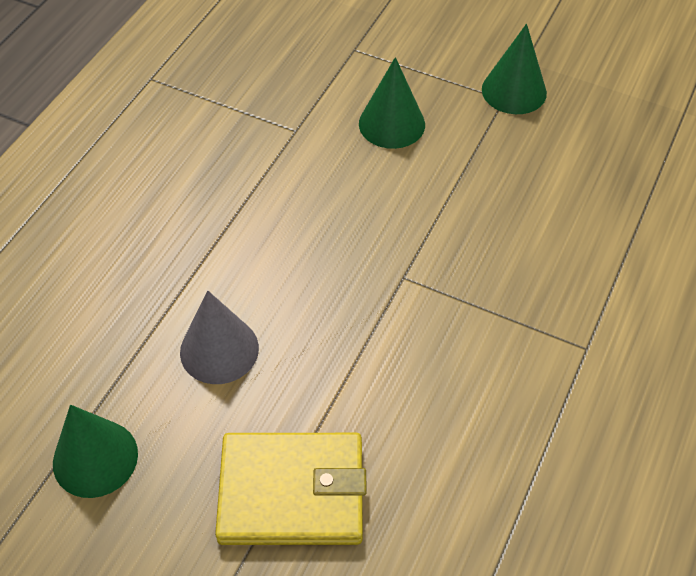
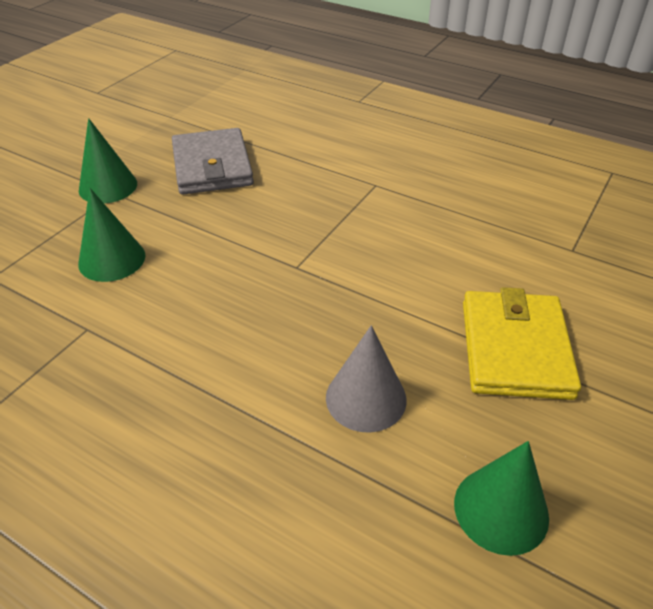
camera: 85 degrees left, 10 degrees down
none -> grey wallet [172,128,254,195]

